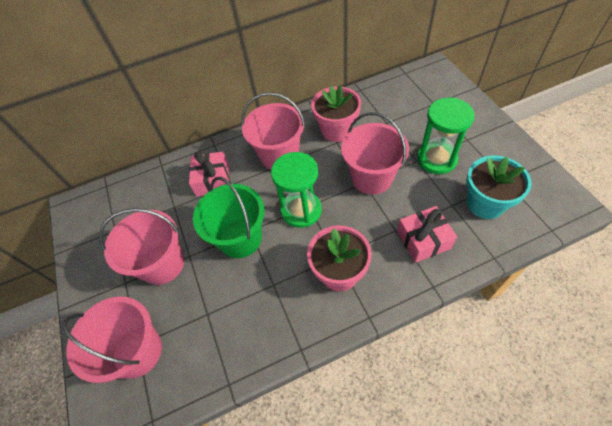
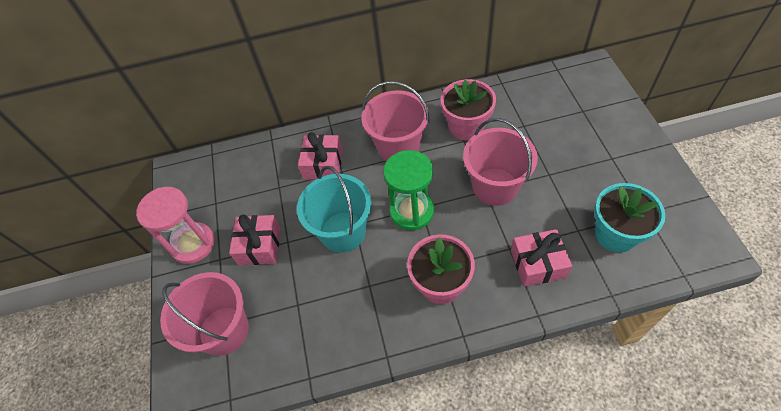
camera: 10 degrees right, 0 degrees up
pink bucket [99,208,184,285] -> pink gift [229,215,281,265]
green bucket [193,177,265,258] -> turquoise bucket [297,166,372,253]
green hourglass [417,97,475,174] -> none
none -> pink hourglass [136,187,215,264]

